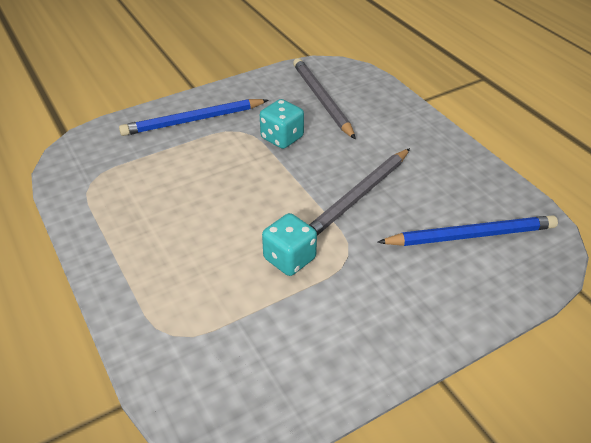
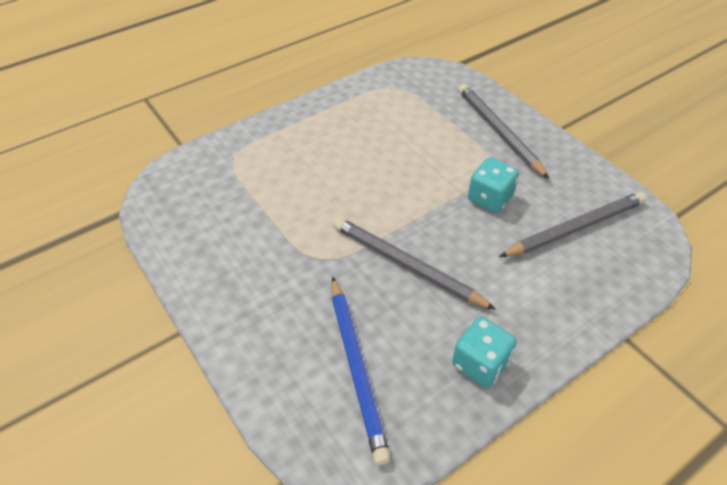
camera: 85 degrees right, 5 degrees up
blue pencil [119,99,268,136] -> grey pencil [458,84,549,179]
turquoise dice [262,213,317,276] -> turquoise dice moved to [452,317,517,388]

